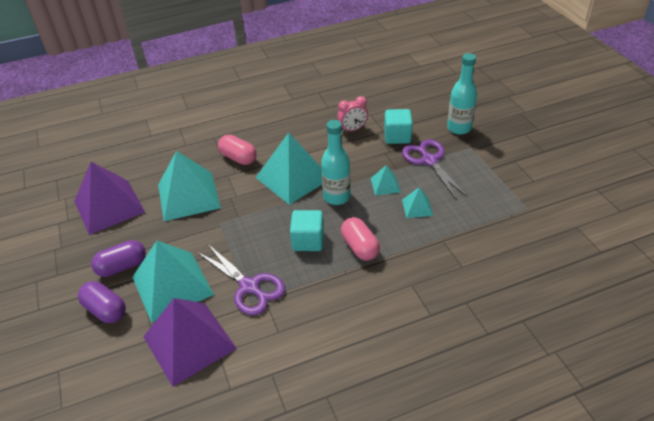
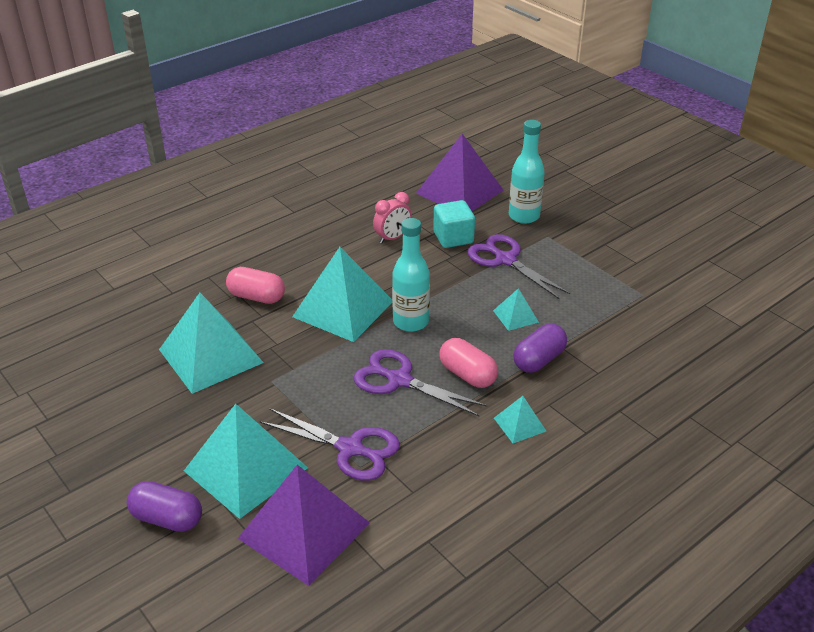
camera: 20 degrees left, 5 degrees down
purple pyramid [74,162,145,235] -> purple pyramid moved to [416,134,503,211]
purple capsule [91,240,146,277] -> purple capsule moved to [513,324,567,373]
turquoise cube [290,210,324,251] -> purple scissors [353,349,487,416]
turquoise pyramid [371,165,401,195] -> turquoise pyramid moved to [494,396,546,443]

